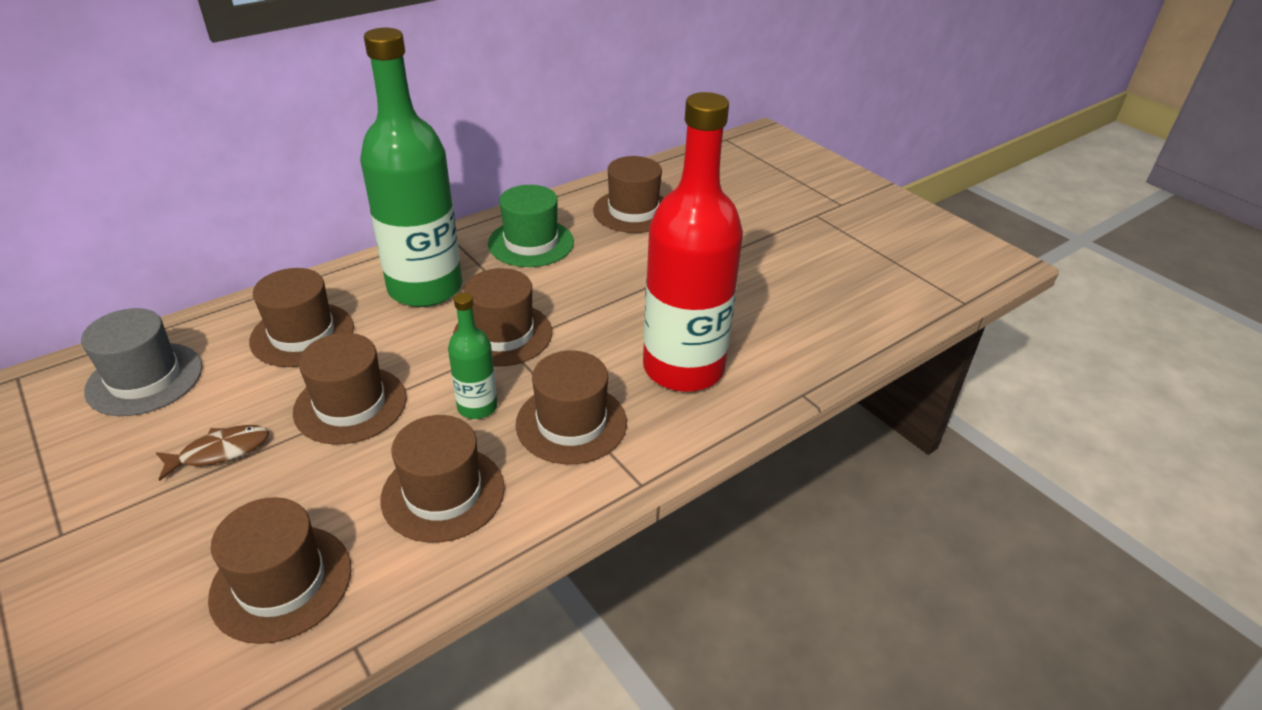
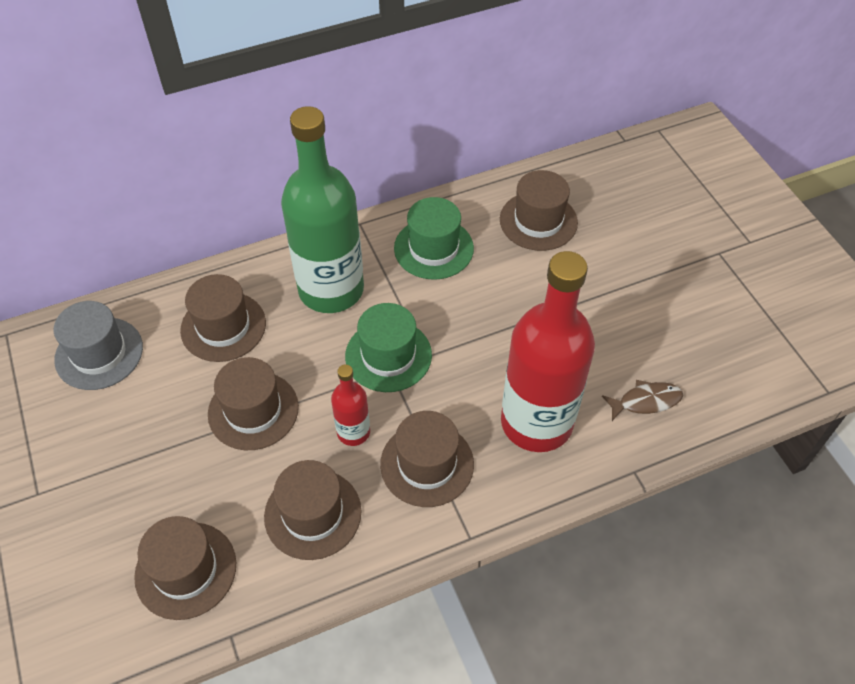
camera: 15 degrees right, 15 degrees up
brown fish [156,425,269,481] -> brown fish moved to [602,380,683,421]
green bottle [448,293,497,419] -> red bottle [331,365,370,446]
brown hat [453,268,552,367] -> green hat [345,303,432,392]

